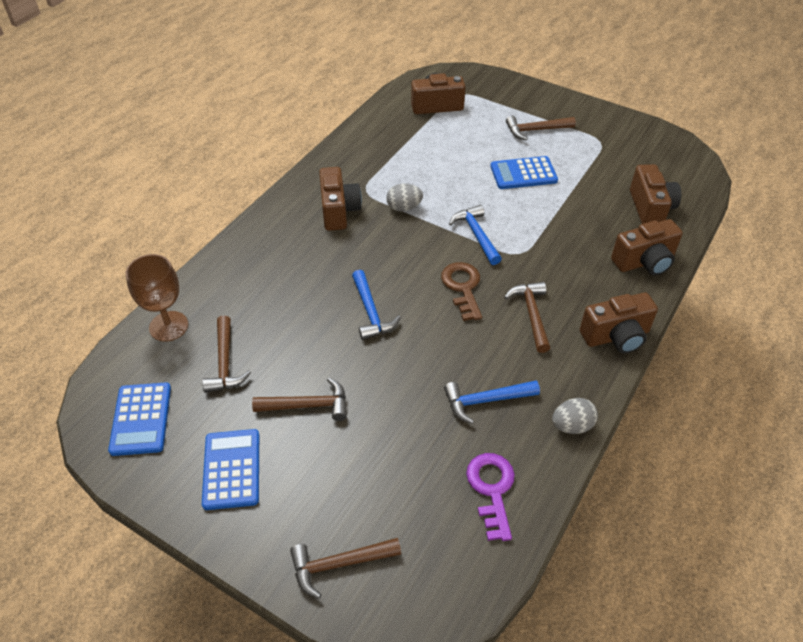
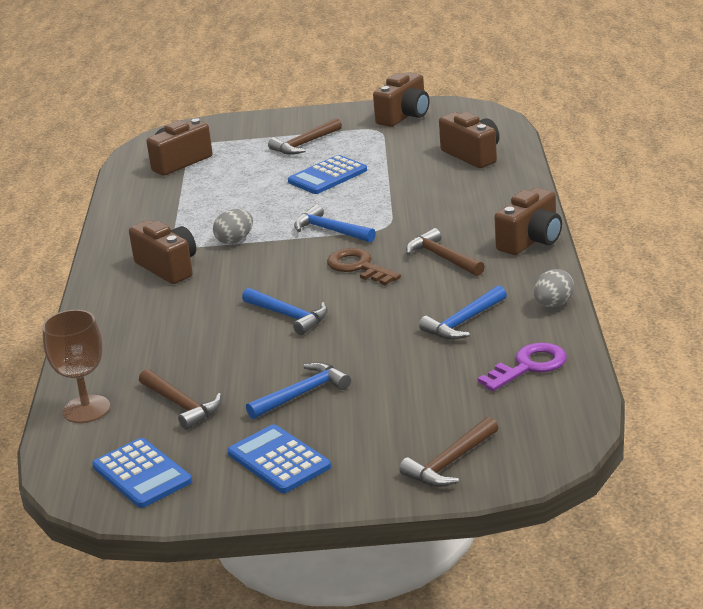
camera: 30 degrees left, 20 degrees down
brown hammer [252,378,347,421] -> blue hammer [246,362,351,419]
purple key [466,453,515,541] -> purple key turned 90 degrees clockwise [478,343,567,391]
brown camera [611,219,683,276] -> brown camera moved to [373,72,430,127]

